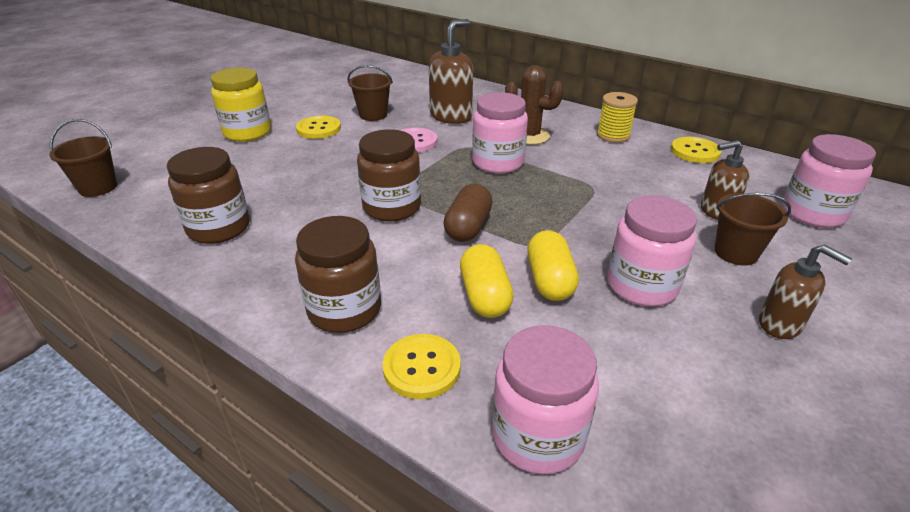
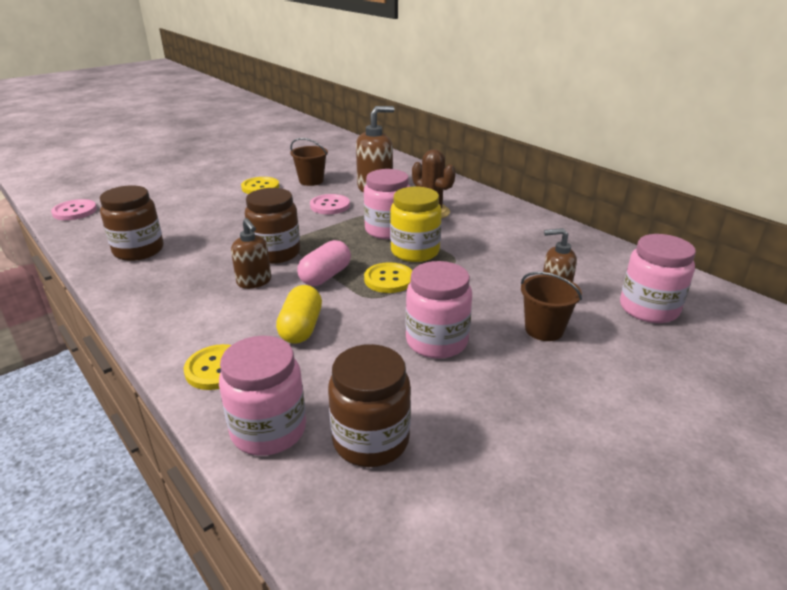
camera: 15 degrees right, 5 degrees down
brown bucket [50,119,117,197] -> pink button [51,199,97,220]
yellow jar [211,68,271,142] -> yellow jar moved to [390,187,442,262]
brown jar [295,216,381,333] -> brown jar moved to [328,344,411,467]
brown capsule [443,184,493,242] -> pink capsule [297,240,351,286]
yellow capsule [527,230,579,301] -> none
yellow spool [597,92,638,143] -> none
yellow button [671,137,722,163] -> yellow button moved to [364,262,412,293]
brown soap dispenser [759,245,852,339] -> brown soap dispenser moved to [231,218,271,289]

